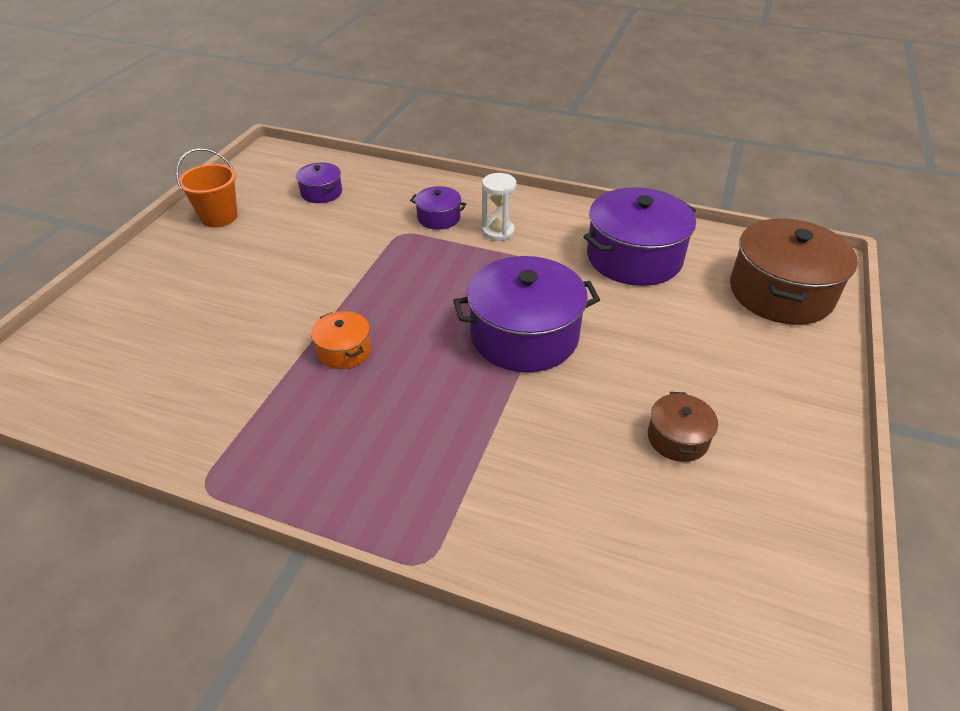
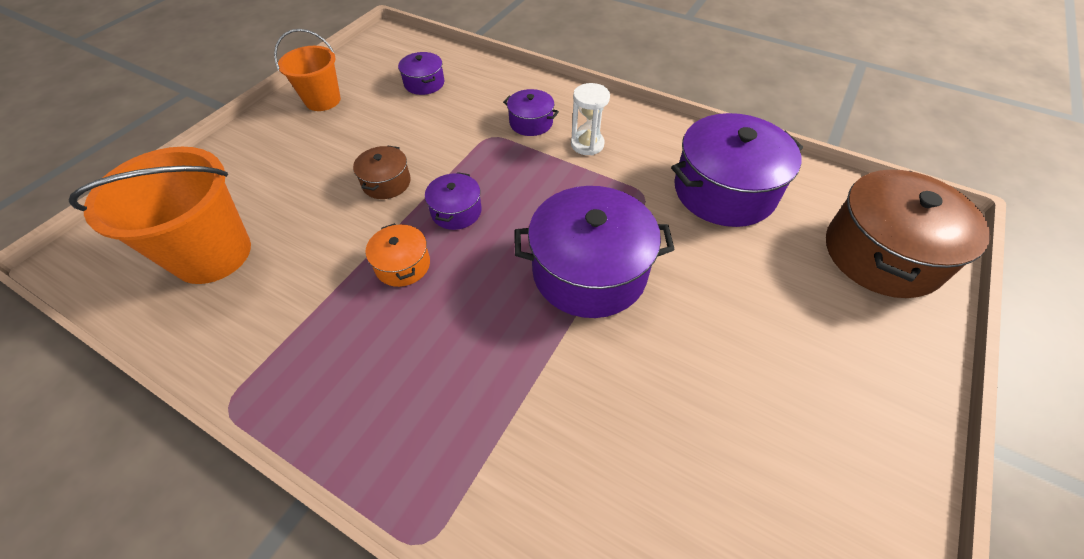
camera: 10 degrees right, 10 degrees up
brown pot [648,392,718,462] -> brown pot moved to [353,146,411,199]
none -> orange bucket [69,147,251,284]
none -> purple pot [425,172,482,230]

